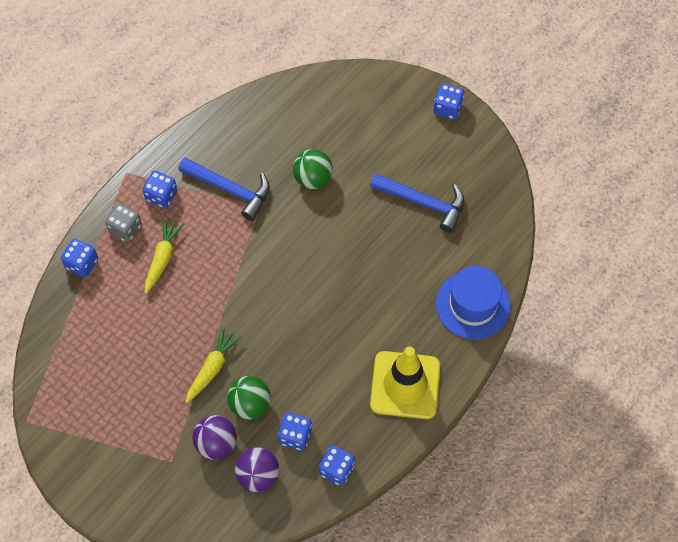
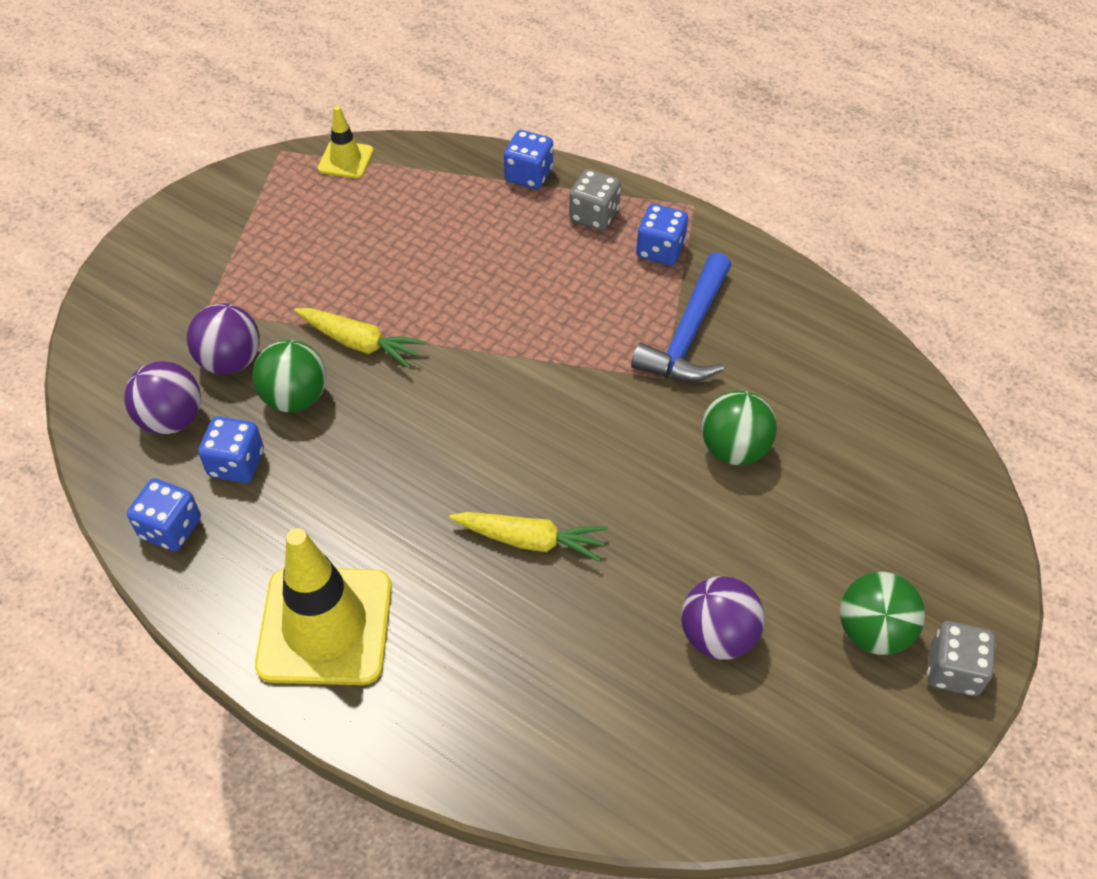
camera: 85 degrees right, 10 degrees down
yellow carrot [145,218,184,294] -> yellow carrot moved to [449,512,608,562]
blue hammer [370,173,464,233] -> purple ball [681,576,765,660]
blue dice [433,83,464,120] -> grey dice [927,621,996,696]
blue hat [436,266,511,339] -> none
none -> yellow traffic cone [318,106,374,179]
none -> green ball [840,572,925,655]

